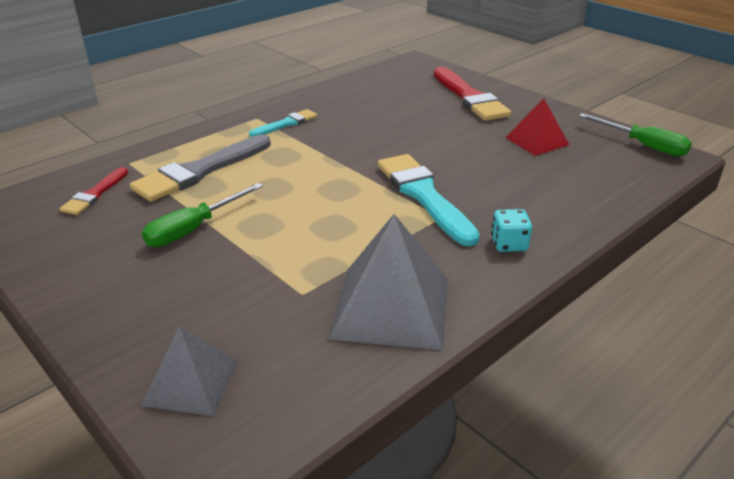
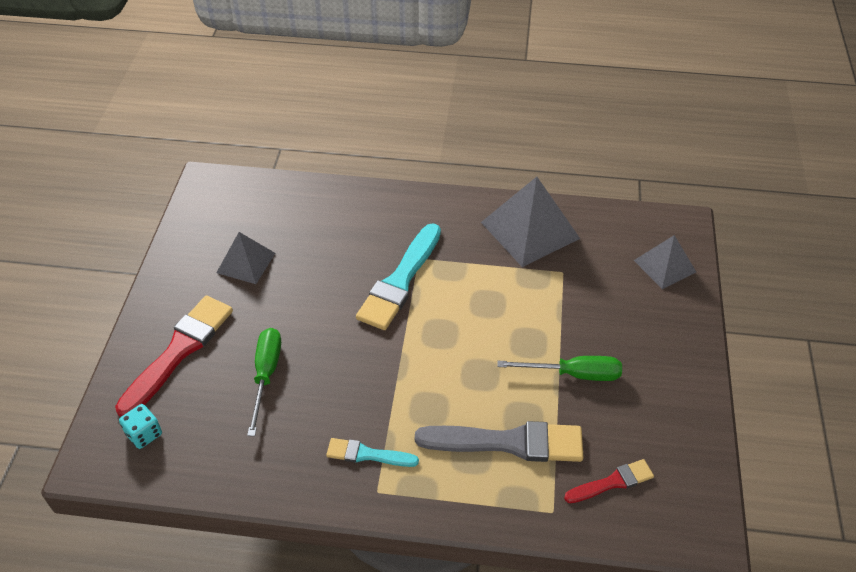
camera: 130 degrees left, 15 degrees up
turquoise dice [491,209,532,252] -> turquoise dice moved to [119,404,162,449]
red pyramid [505,98,569,156] -> grey pyramid [216,232,275,284]
green screwdriver [579,113,692,157] -> green screwdriver moved to [247,328,281,436]

